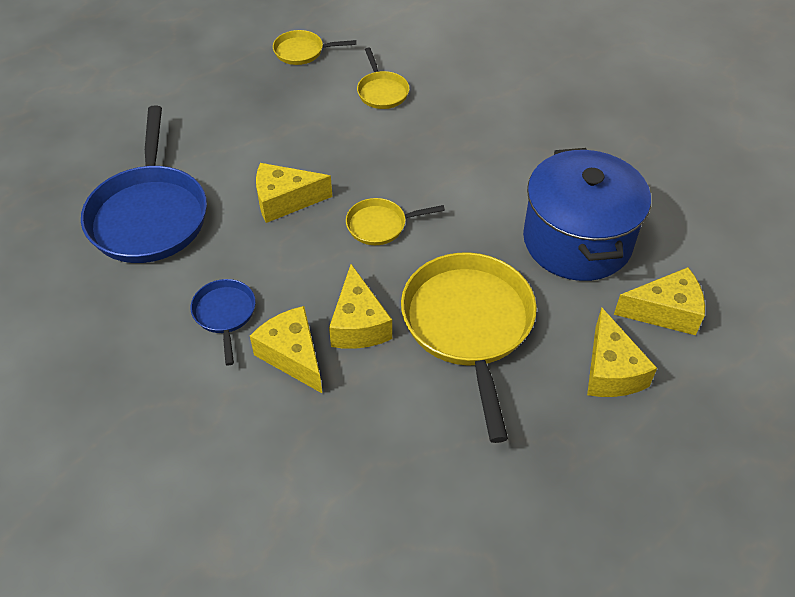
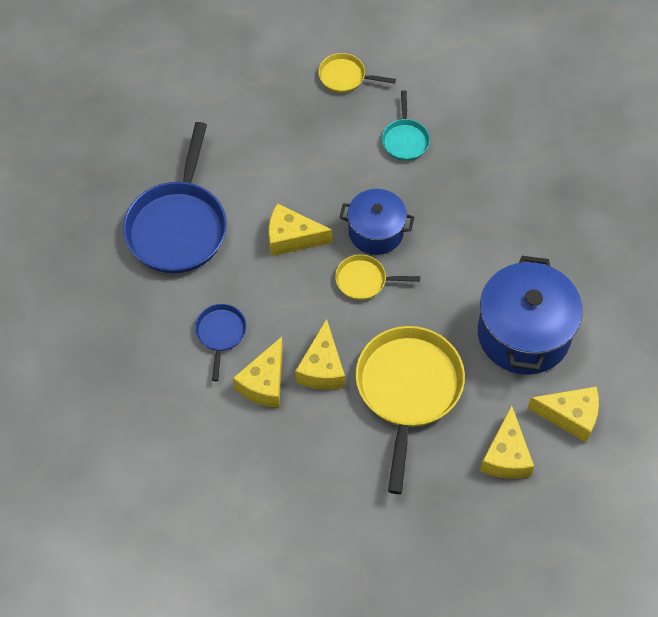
camera: 15 degrees right, 10 degrees up
yellow cheese [250,306,322,393] -> yellow cheese turned 135 degrees counterclockwise [233,337,283,408]
yellow pan [357,48,409,109] -> turquoise pan [382,91,430,161]
none -> blue pot [339,189,414,255]

